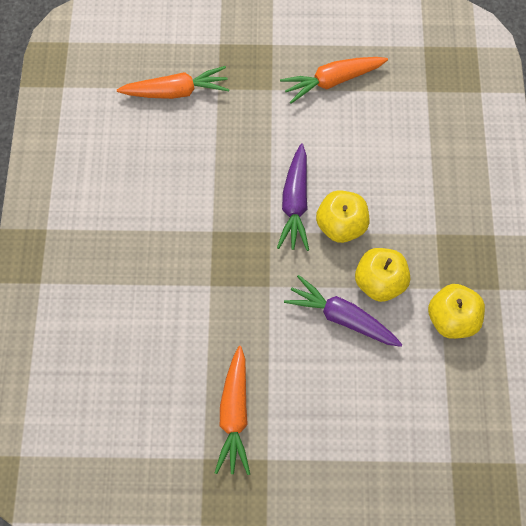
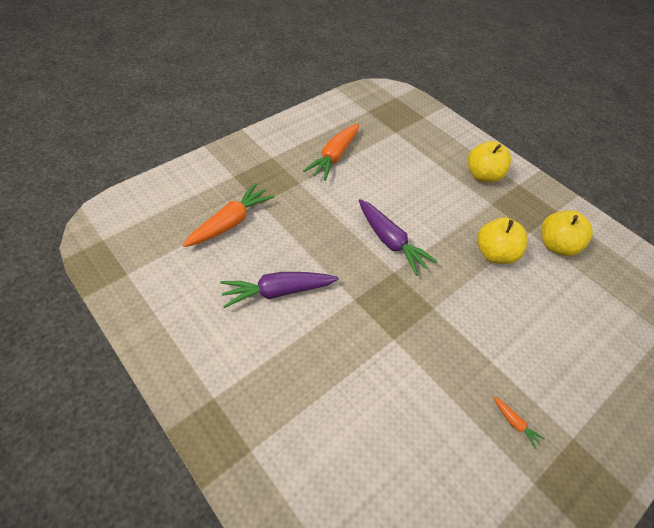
camera: 45 degrees left, 15 degrees down
orange carrot [215,346,250,475] -> orange carrot [493,397,545,449], size x0.44
purple carrot [284,275,402,347] -> purple carrot moved to [220,272,339,308]
yellow apple [316,190,369,243] -> yellow apple moved to [467,141,511,183]

